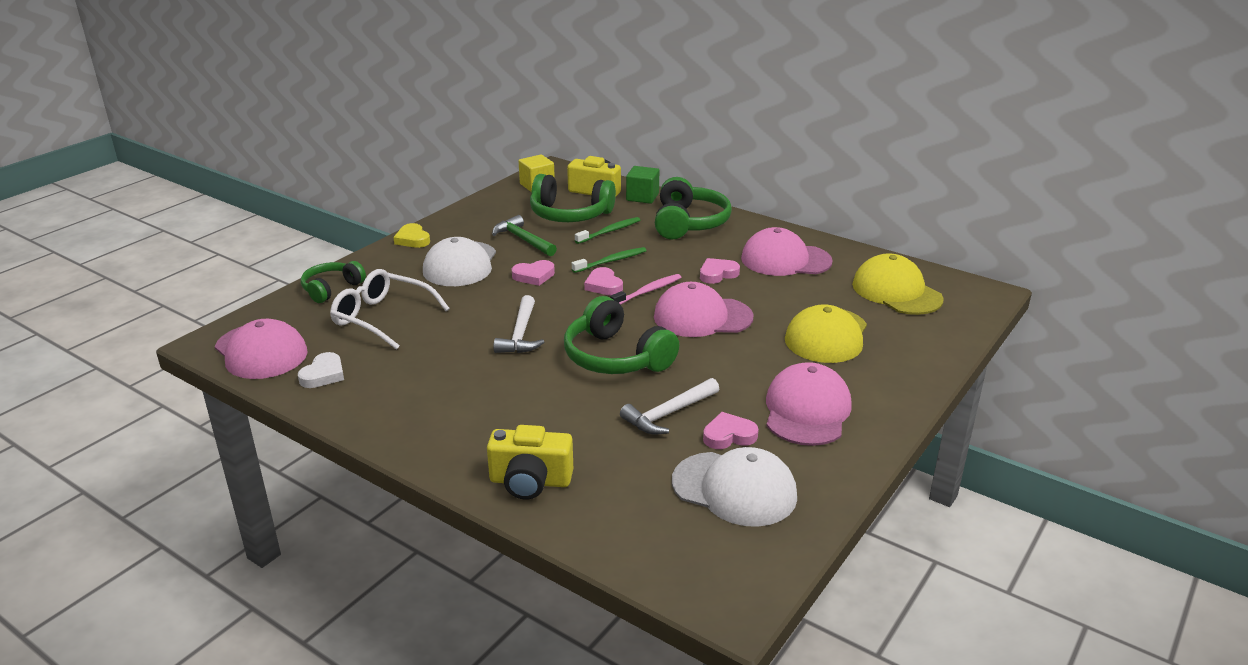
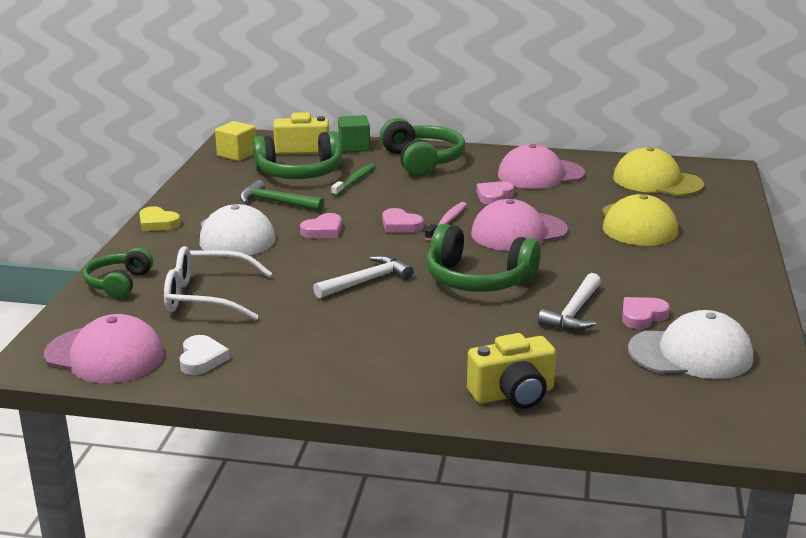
camera: 25 degrees left, 5 degrees down
white hammer [493,295,544,353] -> white hammer turned 105 degrees counterclockwise [313,255,414,298]
green toothbrush [572,247,647,273] -> none
pink cap [766,362,852,446] -> none

